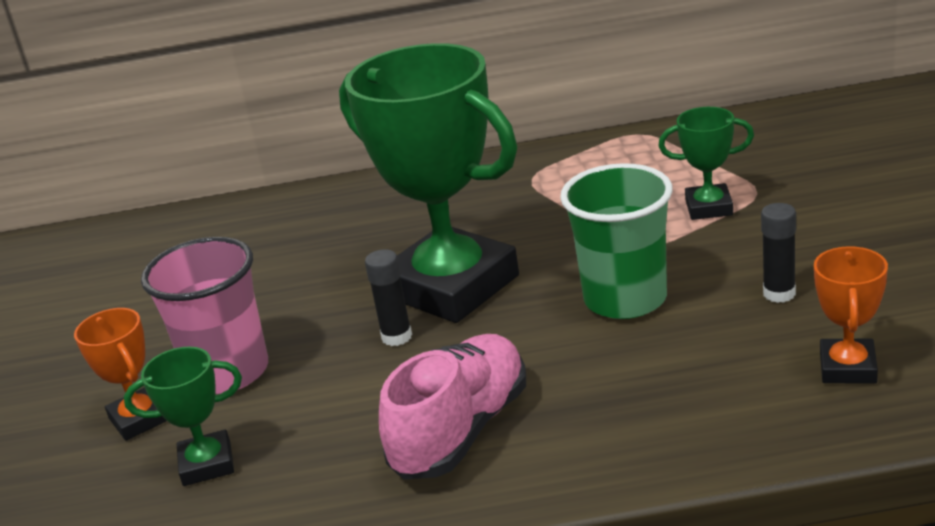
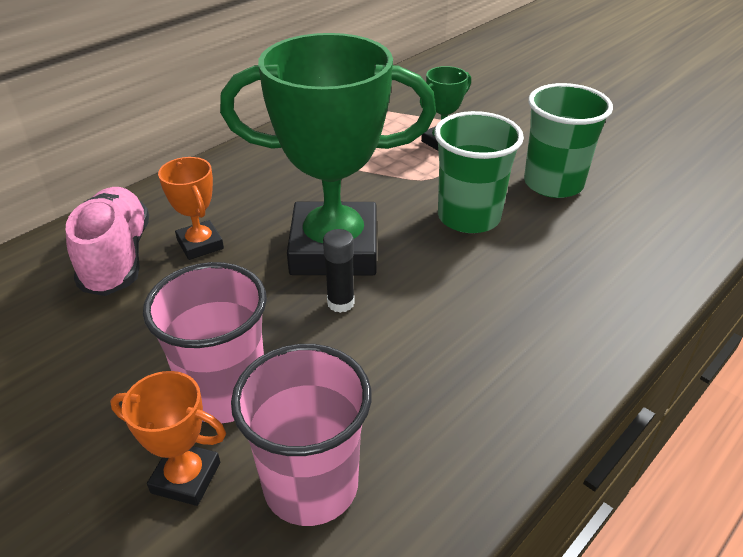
camera: 45 degrees left, 10 degrees up
green trophy [124,347,242,486] -> pink cup [231,344,372,526]
pink shoe [379,334,526,480] -> pink shoe moved to [66,187,149,296]
black glue stick [761,203,796,303] -> green cup [524,83,613,198]
orange trophy [814,246,888,383] -> orange trophy moved to [158,157,224,260]

